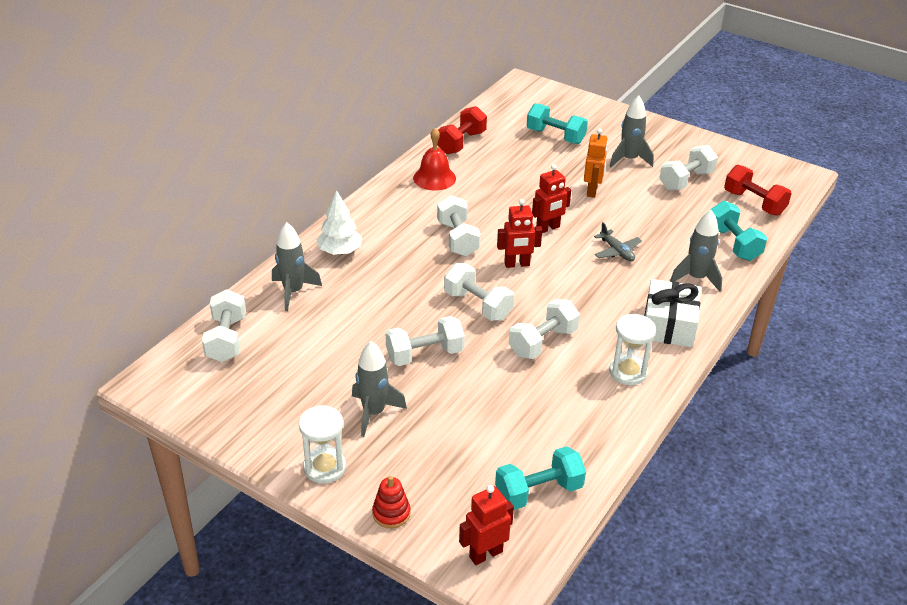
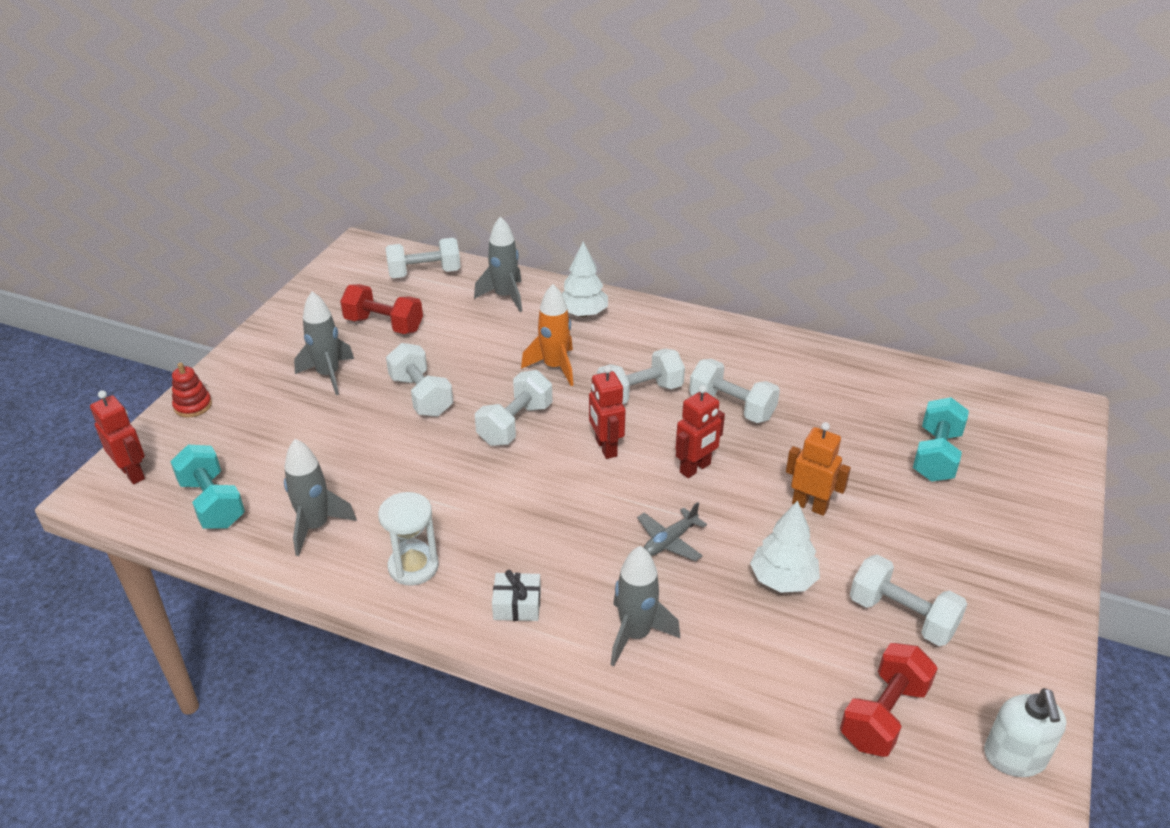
camera: 80 degrees right, 0 degrees up
white hourglass [299,405,346,483] -> none
red bell [413,128,456,190] -> none
red dumbbell [437,106,487,154] -> red dumbbell moved to [340,284,423,334]
white dumbbell [509,299,580,359] -> white dumbbell moved to [689,359,780,423]
red robot [532,164,571,233] -> red robot turned 90 degrees counterclockwise [675,385,725,478]
orange robot [584,128,608,198] -> orange robot turned 150 degrees counterclockwise [786,422,851,516]
grey rocket [609,95,653,167] -> grey rocket moved to [284,439,357,556]
white gift [644,279,701,347] -> white gift [492,570,541,621], size x0.55
turquoise dumbbell [710,201,767,261] -> none
none -> orange rocket [521,284,573,386]
none -> white tree [750,500,820,593]
none -> white soap dispenser [984,688,1066,777]

